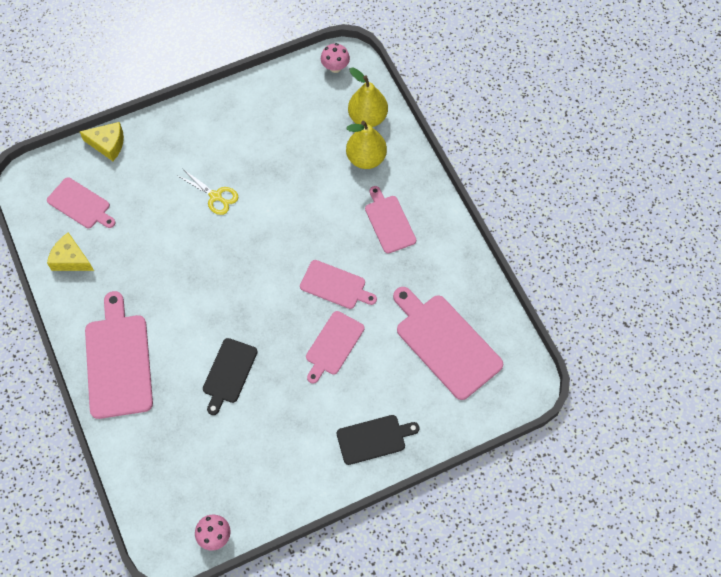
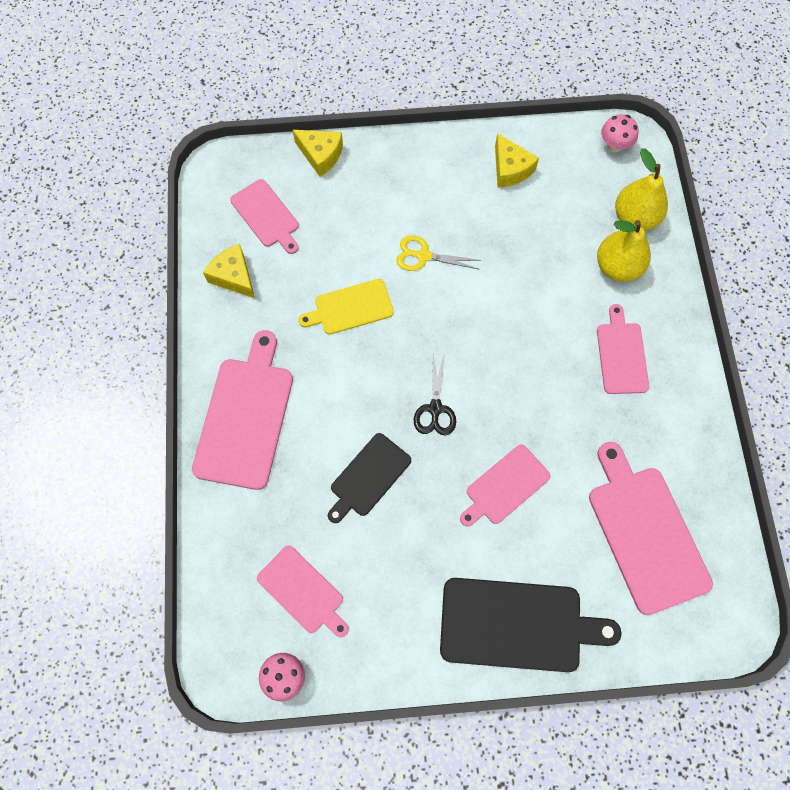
camera: 20 degrees right, 5 degrees up
yellow scissors [178,169,239,215] -> yellow scissors turned 135 degrees clockwise [396,235,480,271]
pink cutting board [300,260,377,309] -> pink cutting board moved to [257,545,349,637]
black cutting board [337,415,420,465] -> black cutting board [440,578,621,672], size x1.67
none -> yellow cutting board [298,279,394,335]
none -> black scissors [414,352,456,436]
none -> yellow cheese [495,133,539,188]

